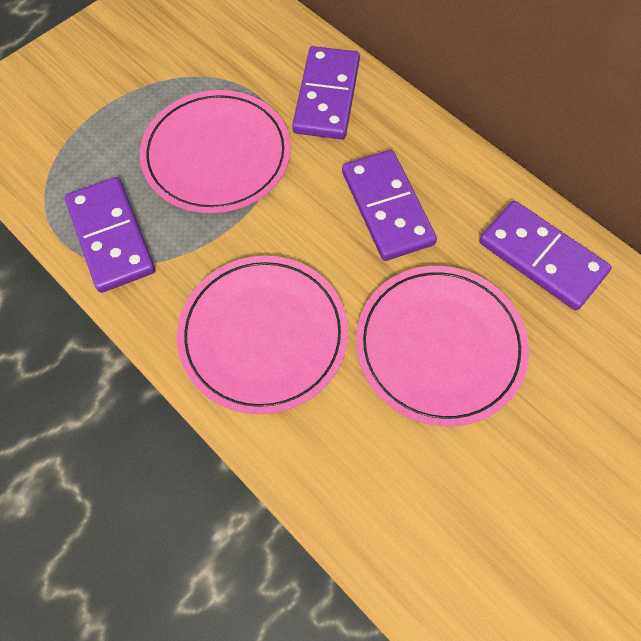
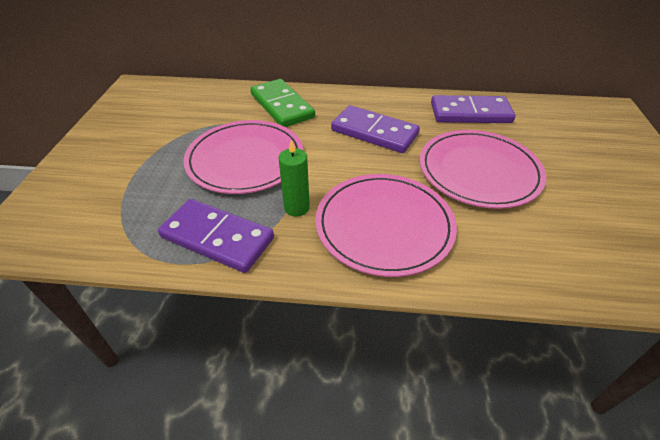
camera: 40 degrees left, 20 degrees down
purple domino [292,46,360,139] -> green domino [250,79,315,127]
none -> green candle [278,139,310,217]

